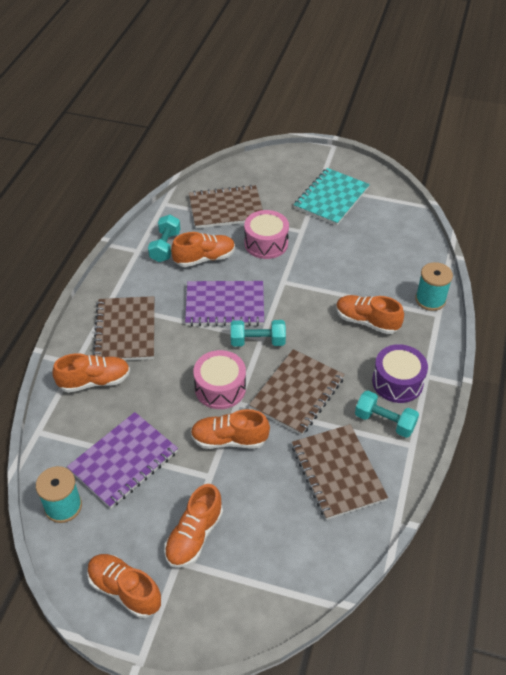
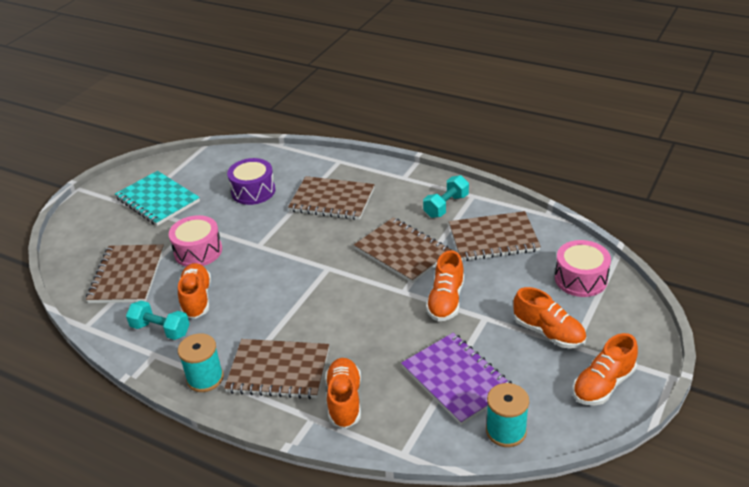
camera: 75 degrees left, 10 degrees down
purple notebook [185,281,264,326] -> none
pink drum [193,350,246,409] -> pink drum moved to [555,240,611,297]
turquoise dumbbell [231,320,286,347] -> none
orange shoe [336,295,404,334] -> brown notebook [288,176,375,220]
purple drum [372,344,428,403] -> purple drum moved to [227,158,275,205]
turquoise spool [415,262,453,311] -> turquoise spool moved to [178,333,224,392]

